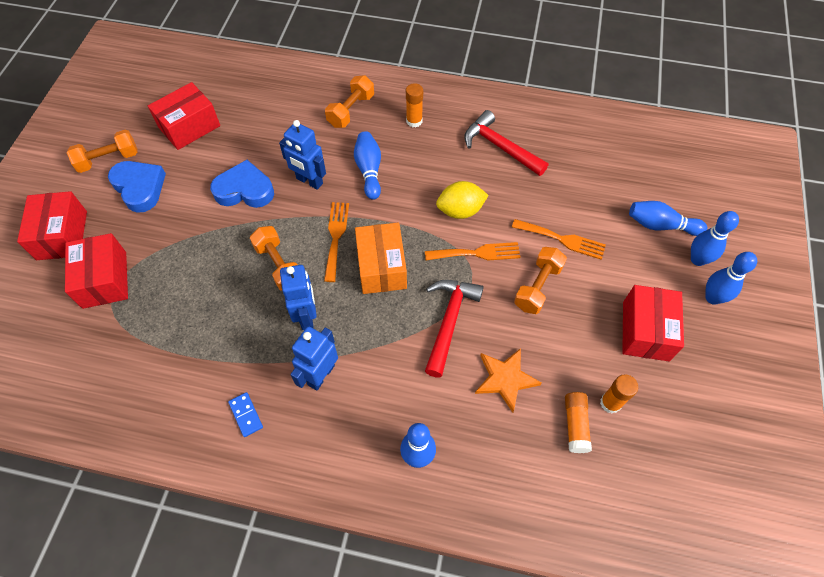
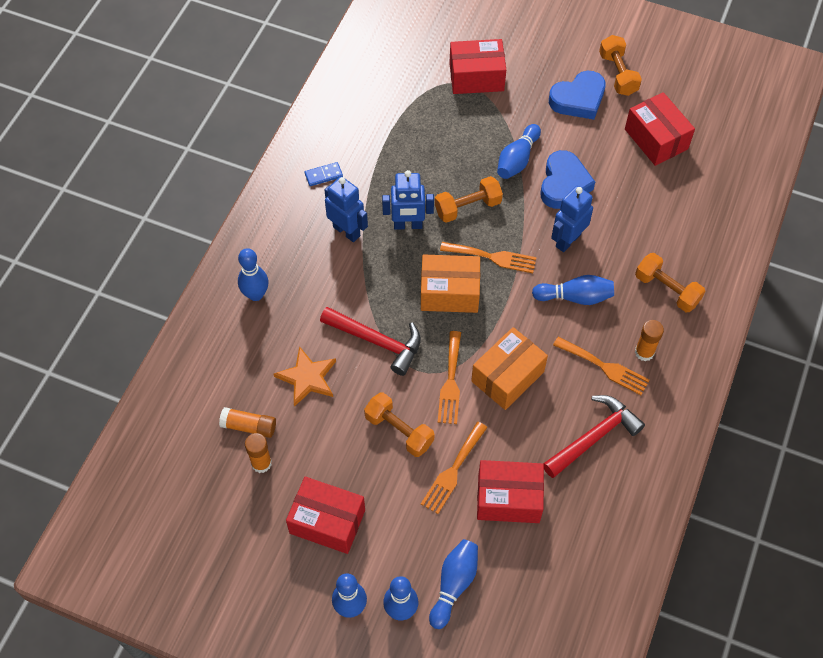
camera: 100 degrees right, 0 degrees up
red box [17,191,87,260] -> red box moved to [477,460,544,523]
yellow lemon [436,181,489,219] -> orange box [471,327,548,410]
none -> blue bowling pin [497,124,541,179]
none -> orange fork [553,337,650,395]

